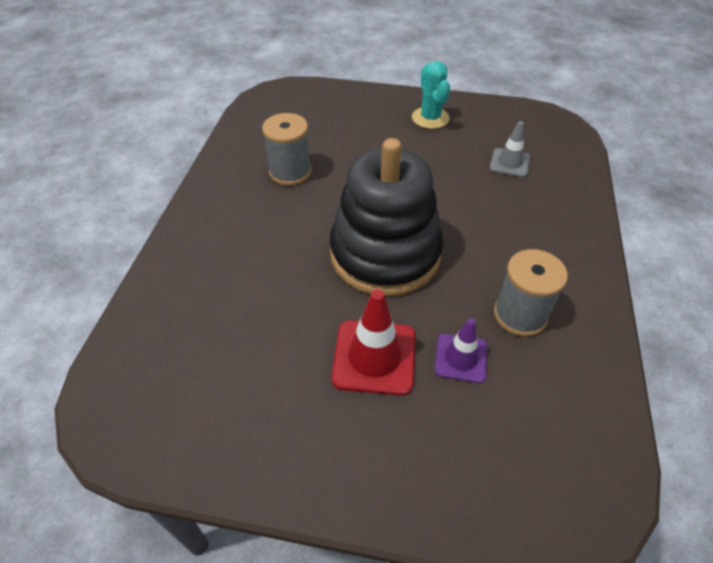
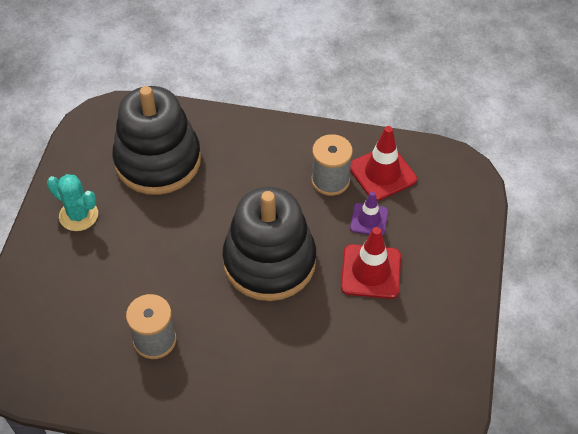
camera: 90 degrees left, 5 degrees up
turquoise cactus [412,61,450,129] -> turquoise cactus turned 45 degrees clockwise [47,174,98,231]
grey traffic cone [490,121,530,177] -> black stacking toy [113,86,201,195]
none -> red traffic cone [350,126,417,201]

